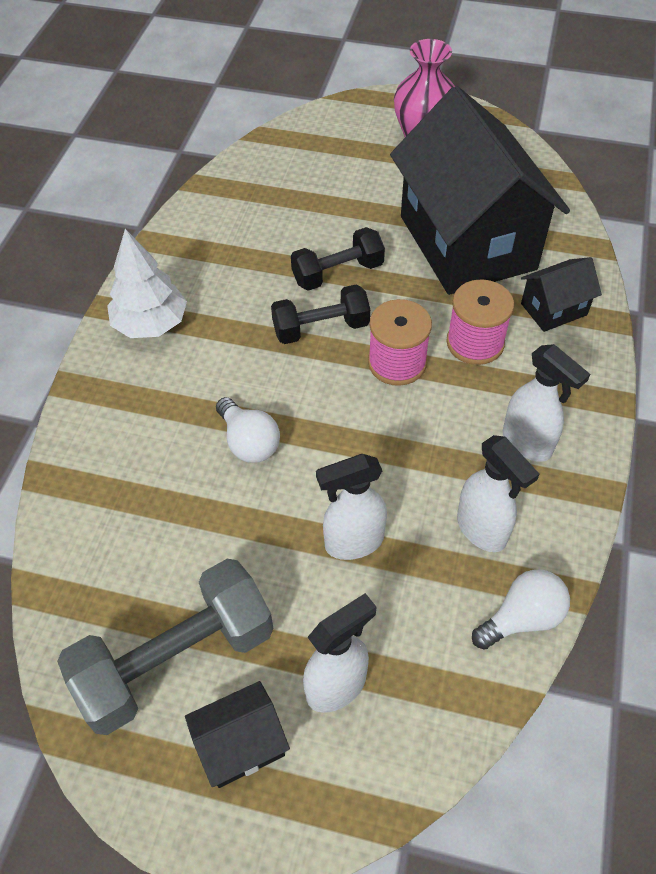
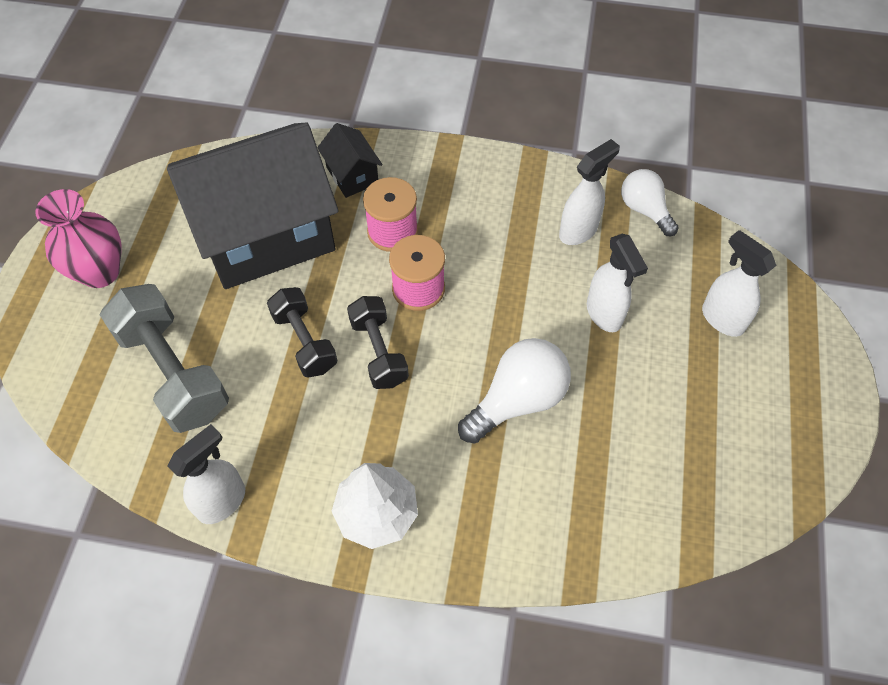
camera: 95 degrees left, 5 degrees up
grey dumbbell [57,559,273,735] -> grey dumbbell moved to [100,284,229,433]
black house [185,681,290,788] -> none
white light bulb [216,397,280,463] -> white light bulb [458,338,571,443], size x1.51
white spray bottle [503,344,590,462] -> white spray bottle moved to [168,424,245,524]

